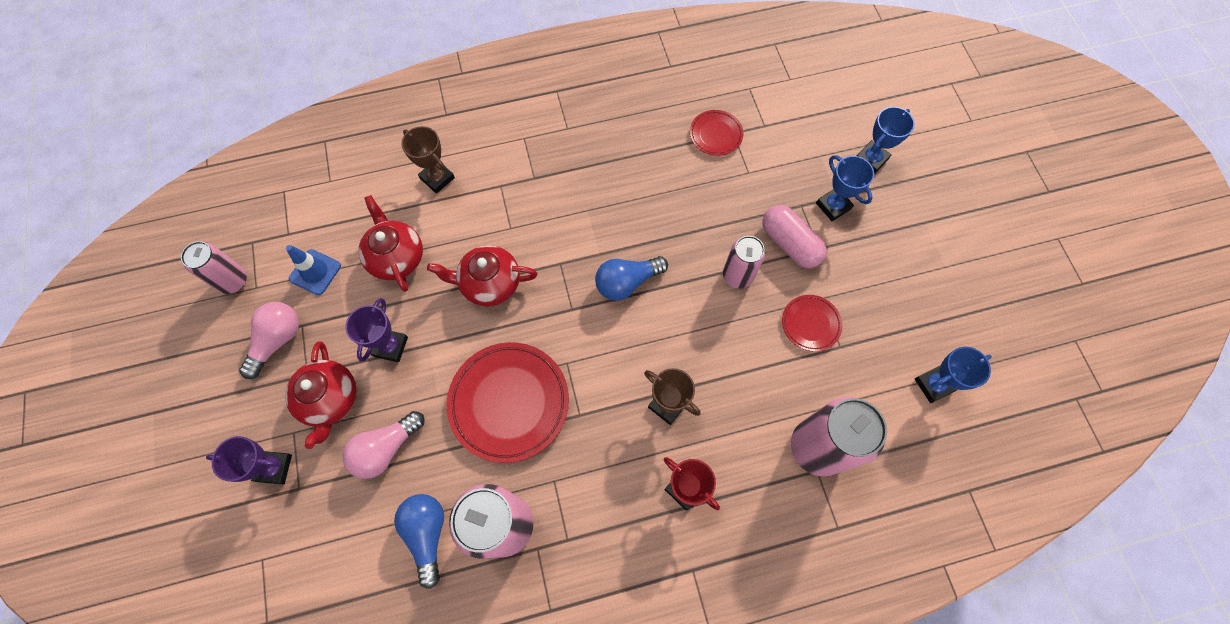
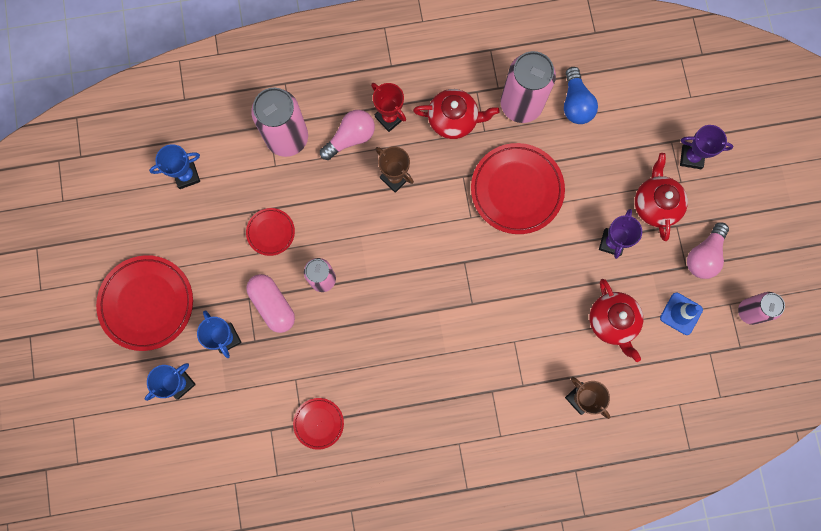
camera: 175 degrees left, 10 degrees up
pink light bulb [342,411,425,479] -> pink light bulb moved to [320,110,375,160]
red teapot [427,245,537,306] -> red teapot moved to [413,89,500,139]
blue light bulb [595,256,668,301] -> none
none -> red plate [96,255,193,351]

